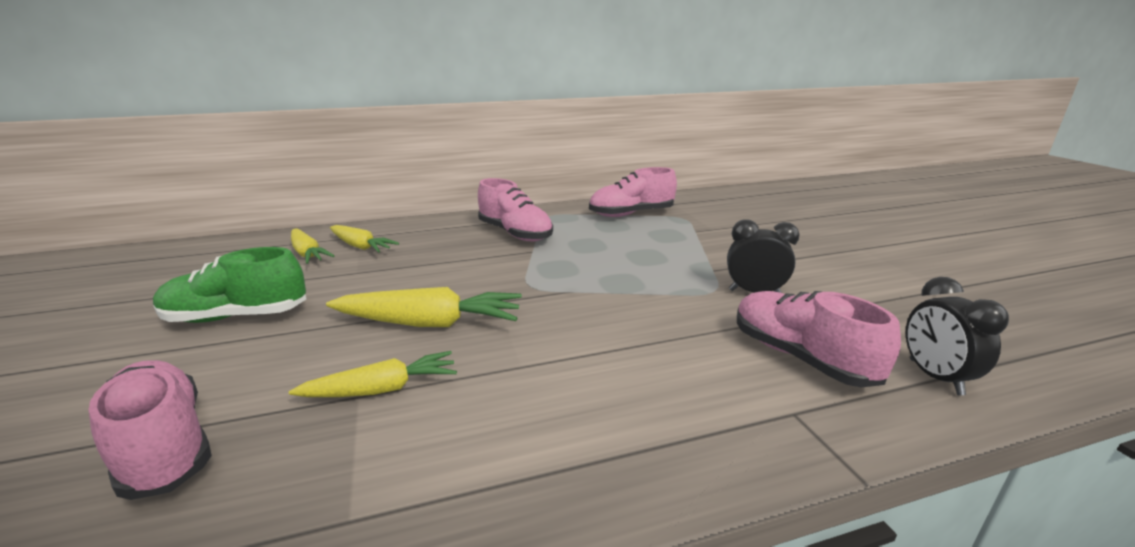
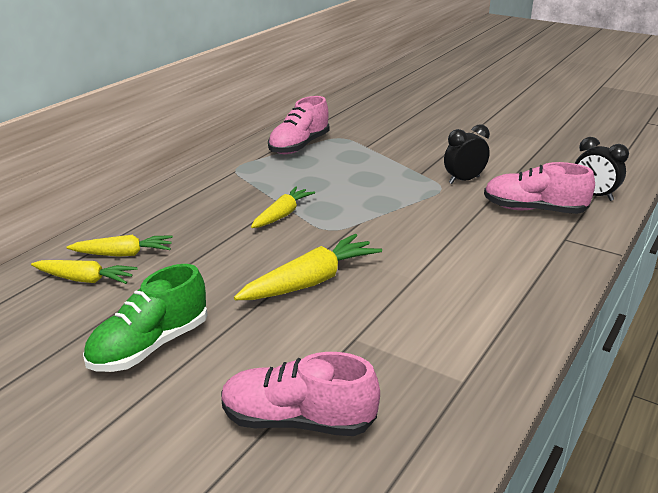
camera: 40 degrees left, 5 degrees up
yellow carrot [289,351,457,397] -> yellow carrot moved to [251,187,315,228]
pink shoe [478,178,553,241] -> none

